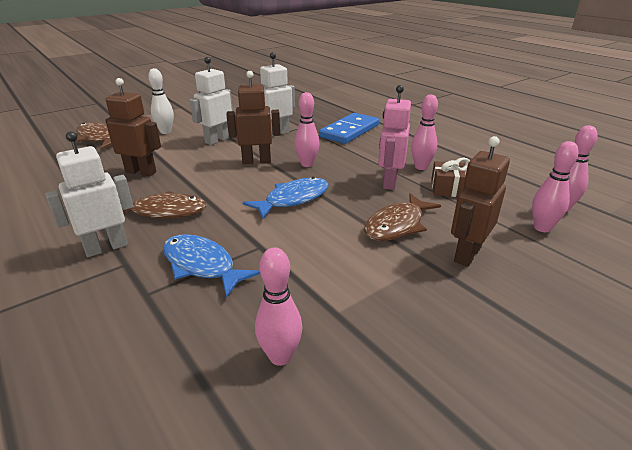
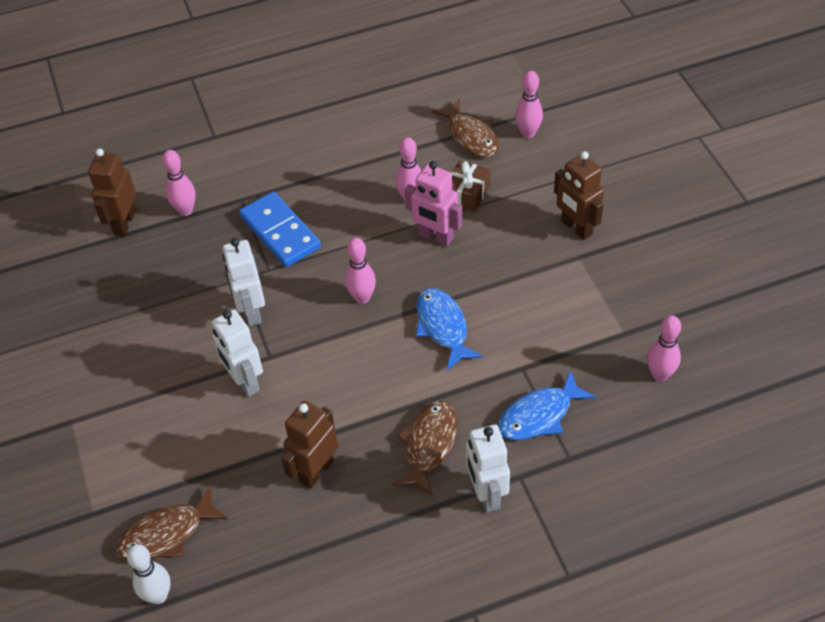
camera: 70 degrees left, 20 degrees up
white bowling pin [148,68,174,134] -> white bowling pin moved to [127,544,171,604]
brown robot [226,71,280,164] -> brown robot moved to [88,149,136,236]
brown fish [364,193,441,241] -> brown fish moved to [432,98,499,158]
pink bowling pin [532,141,579,232] -> pink bowling pin moved to [162,150,196,216]

